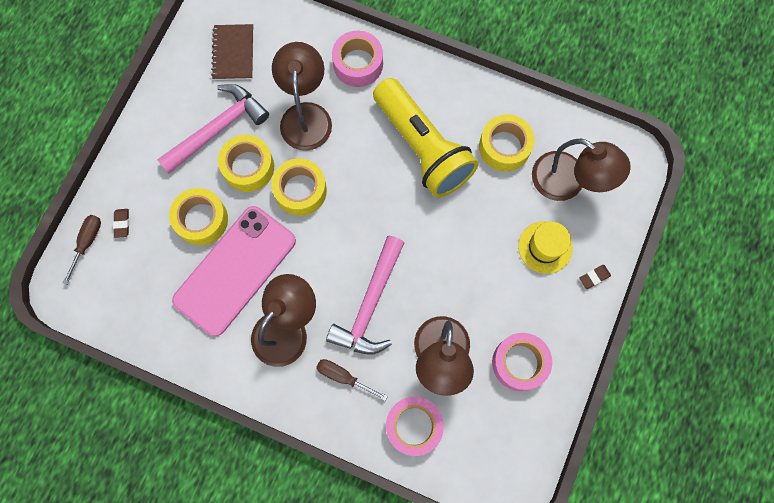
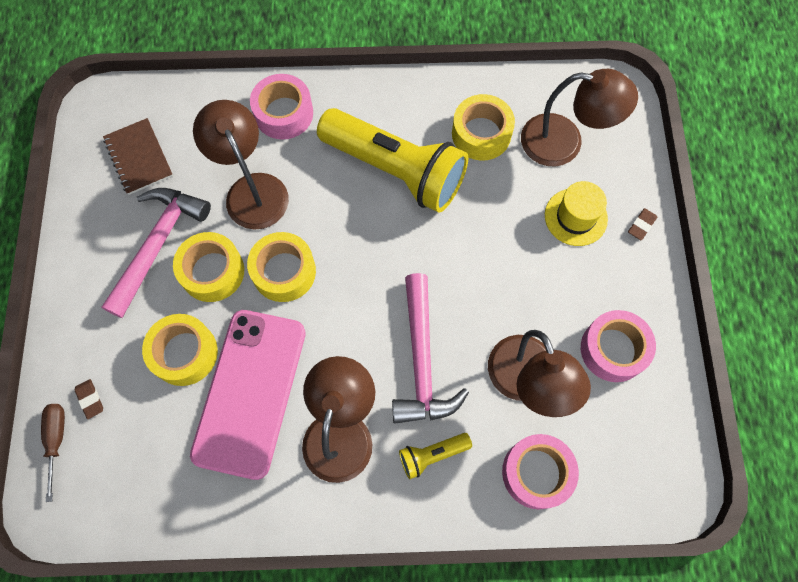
camera: 25 degrees left, 5 degrees down
brown screwdriver [316,359,388,401] -> yellow flashlight [399,433,472,479]

